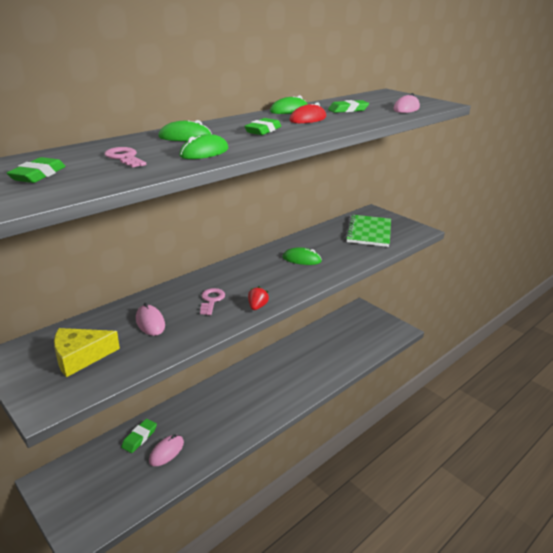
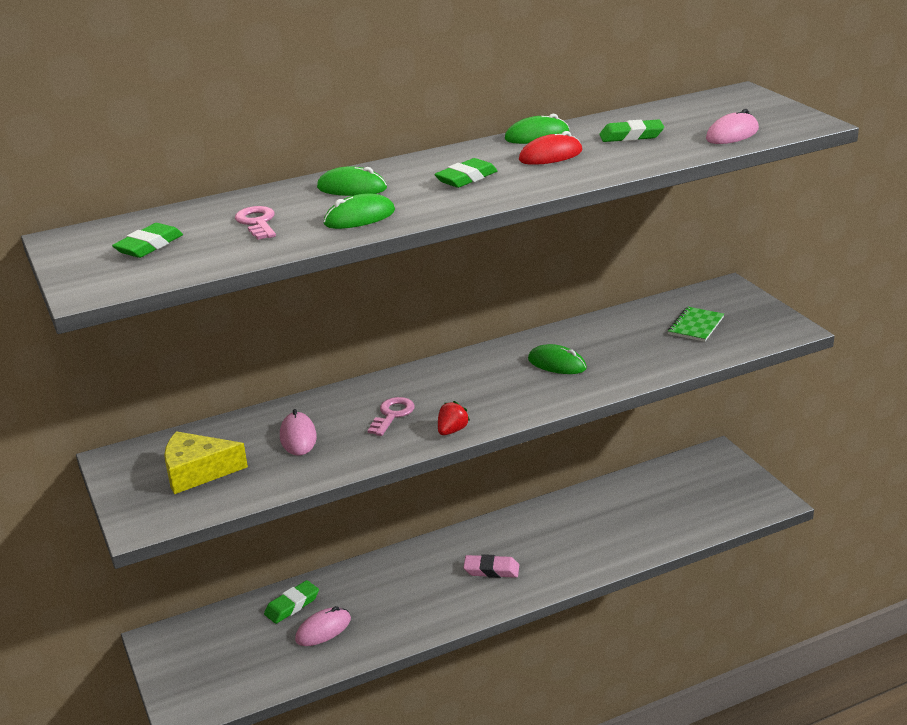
camera: 20 degrees right, 0 degrees up
green notebook [345,215,391,247] -> green notebook [668,307,724,342], size x0.56
none -> pink eraser [463,554,519,578]

